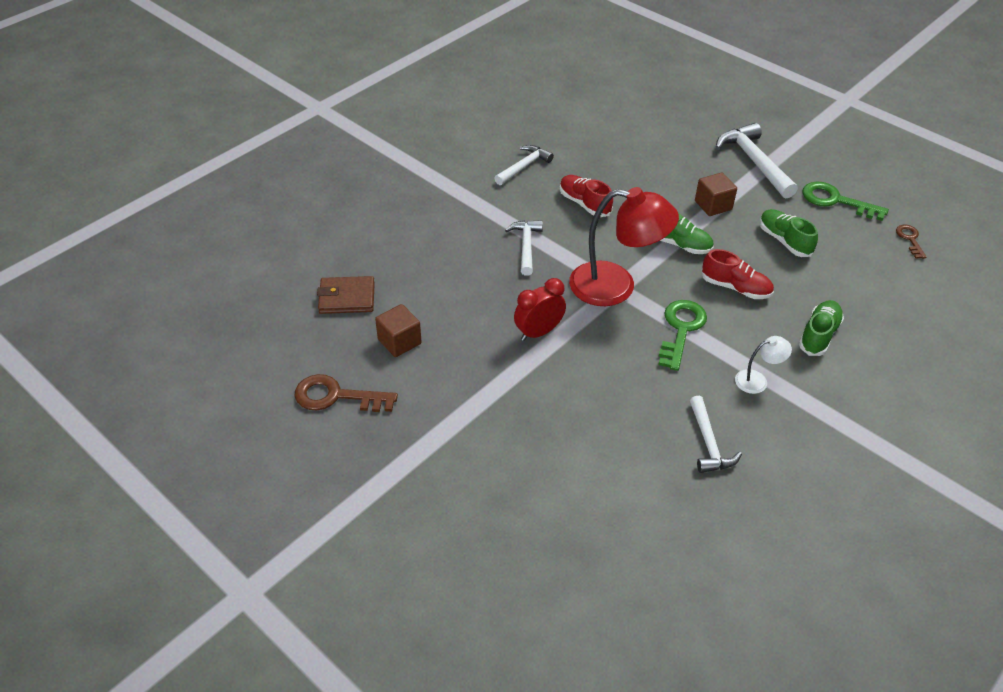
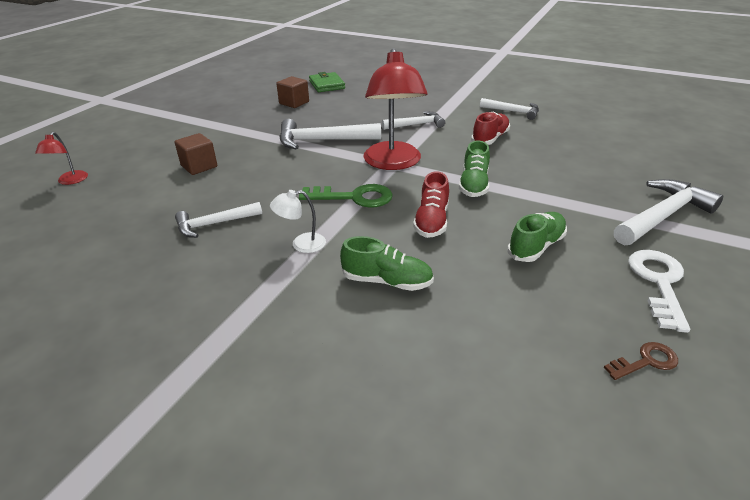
camera: 75 degrees right, 10 degrees down
brown key [294,374,398,412] -> none
brown wallet [317,276,375,314] -> green wallet [309,72,345,92]
red clock [514,278,566,341] -> white hammer [279,119,381,149]
brown cube [695,172,737,216] -> brown cube moved to [174,133,217,175]
white lamp [735,336,792,394] -> white lamp turned 105 degrees clockwise [270,190,326,253]
green key [802,182,889,221] -> white key [628,250,690,333]
none -> red lamp [35,132,88,185]

